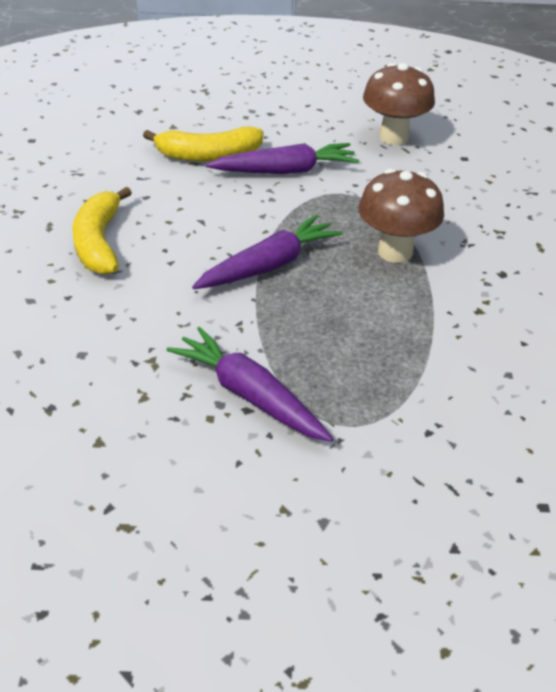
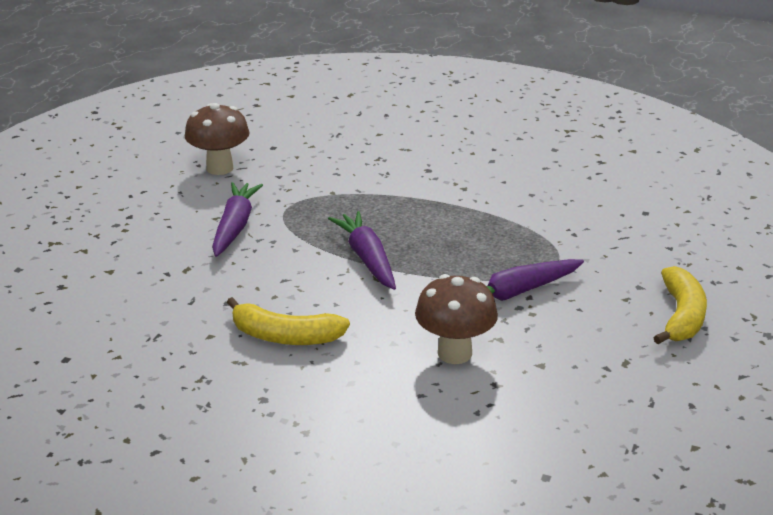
camera: 70 degrees left, 10 degrees down
yellow banana [143,127,264,162] -> yellow banana moved to [653,266,707,344]
brown mushroom [358,169,444,263] -> brown mushroom moved to [415,274,498,364]

